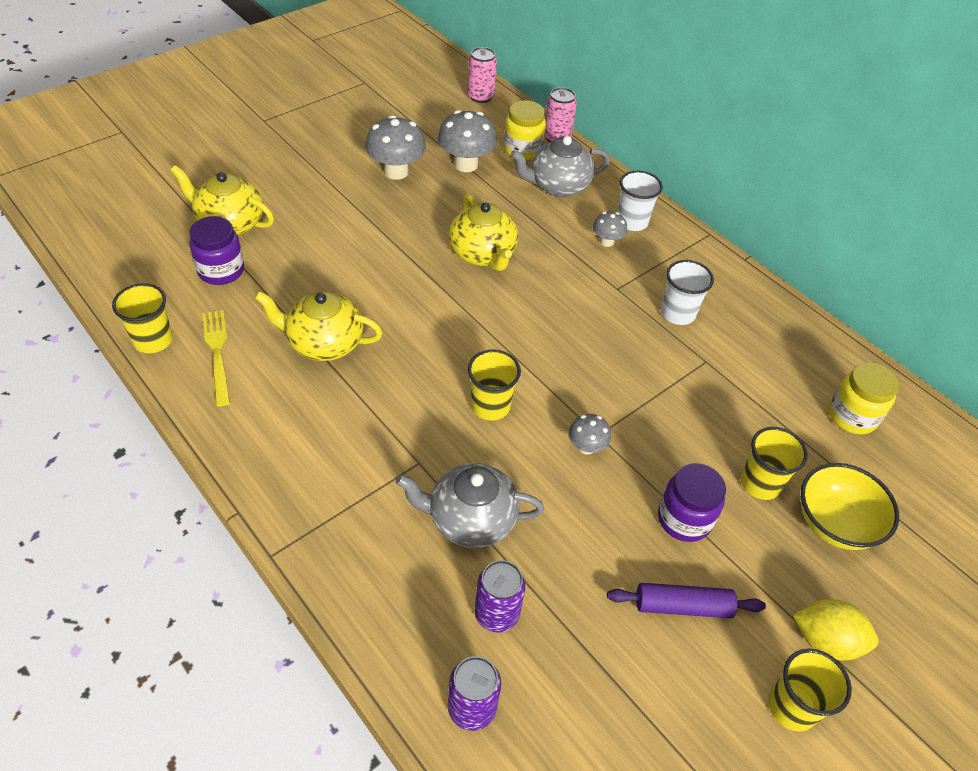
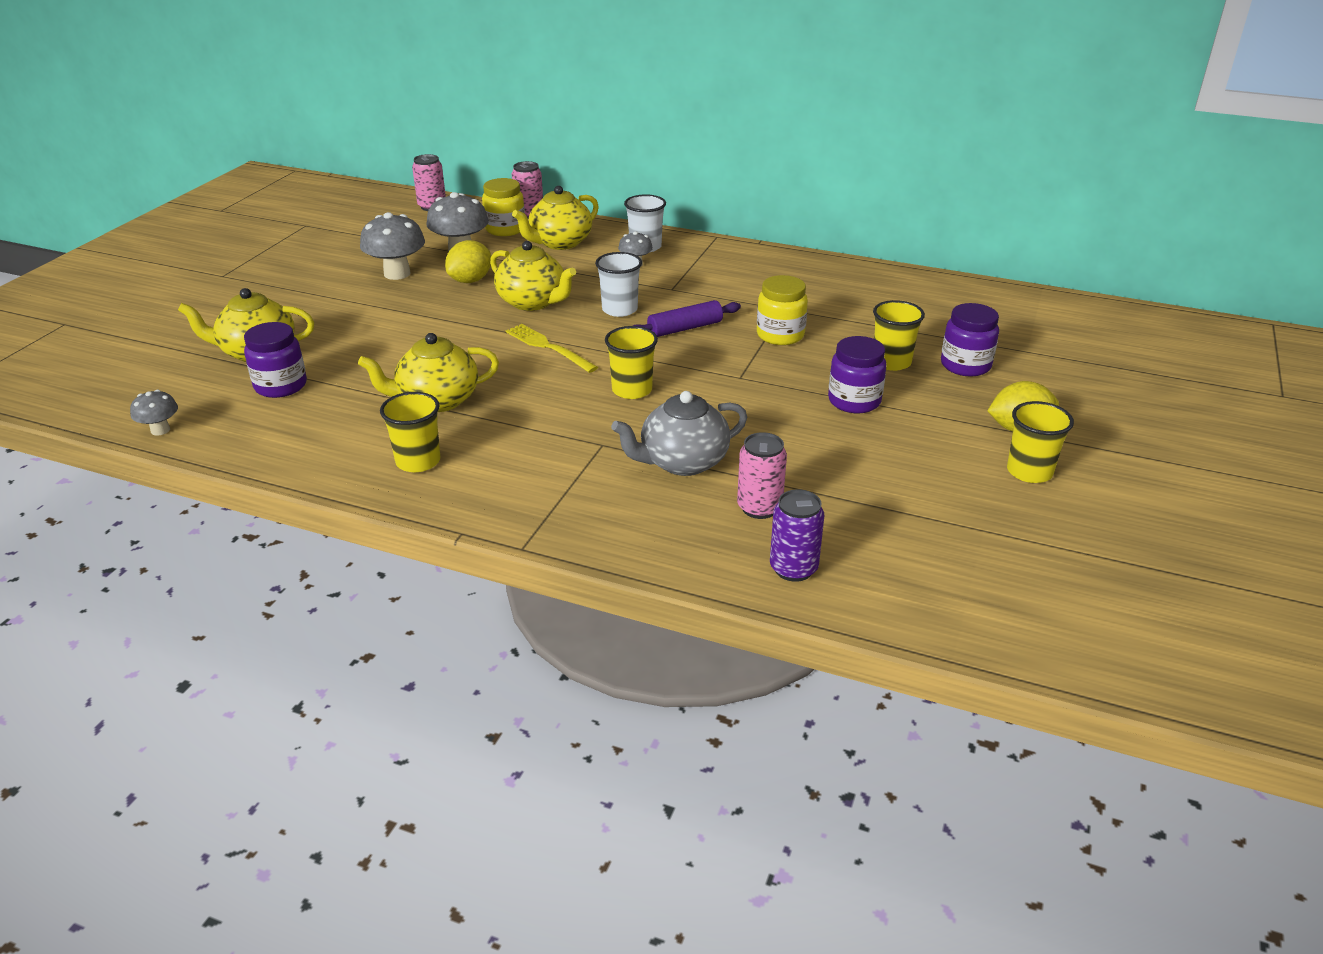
camera: 25 degrees left, 15 degrees down
yellow cup [112,283,173,353] -> yellow cup moved to [380,392,441,472]
yellow fork [202,310,230,406] -> yellow fork moved to [506,324,598,373]
purple can [475,560,526,633] -> pink can [737,432,787,519]
grey teapot [510,136,610,197] -> yellow teapot [512,186,599,250]
grey mushroom [568,414,611,455] -> grey mushroom moved to [130,390,178,435]
purple rolling pin [607,583,766,618] -> purple rolling pin moved to [633,300,741,337]
white cup [661,260,714,325] -> white cup moved to [595,252,642,317]
yellow bowl [801,463,899,550] -> purple jar [941,303,999,377]
yellow jar [829,362,899,434] -> yellow jar moved to [757,275,808,345]
none -> yellow lemon [445,240,491,283]

